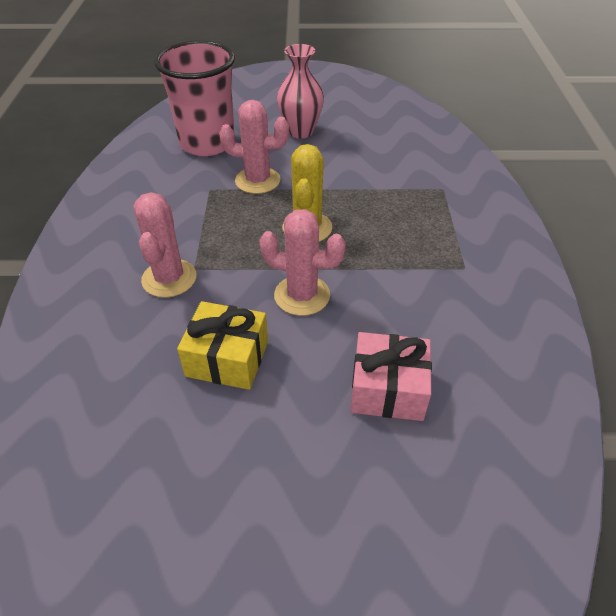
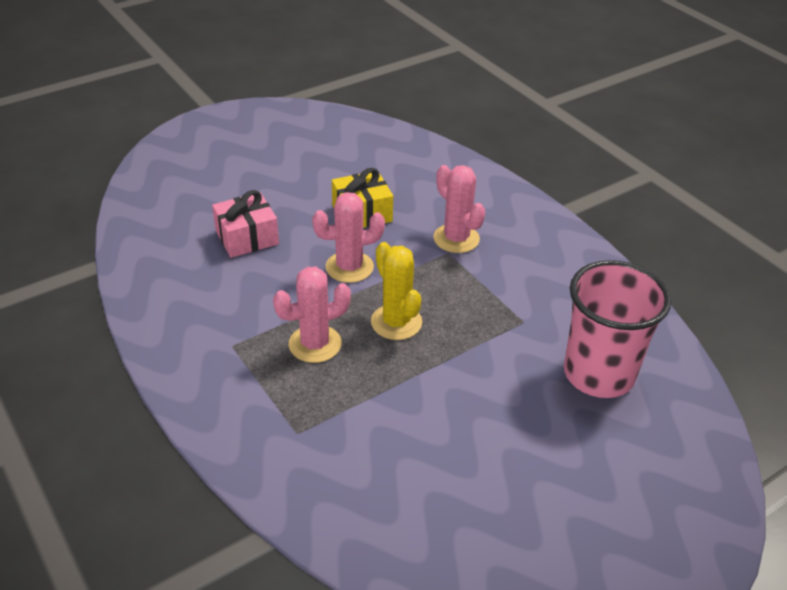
camera: 145 degrees right, 5 degrees down
pink cactus [219,100,289,194] -> pink cactus moved to [273,267,351,363]
pink vase [277,44,324,139] -> none

